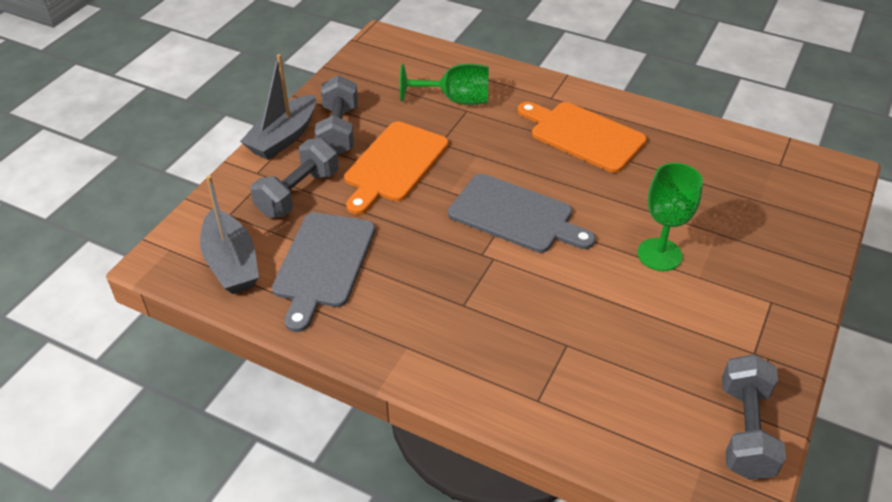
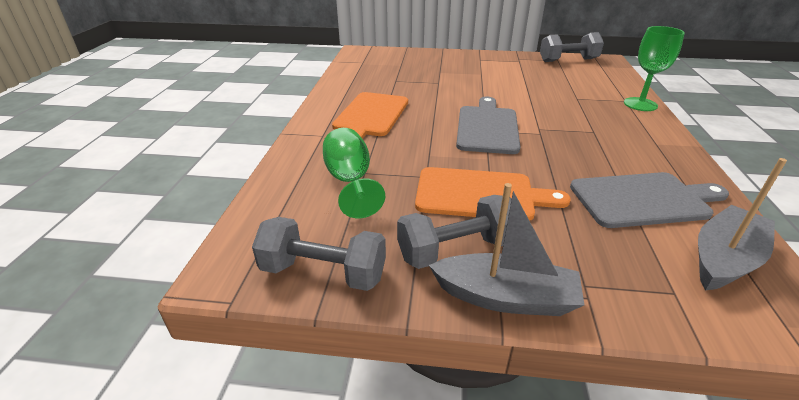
camera: 110 degrees left, 10 degrees down
grey dumbbell [251,138,339,218] -> grey dumbbell moved to [252,217,386,291]
green goblet [637,163,703,271] -> green goblet moved to [624,26,685,111]

